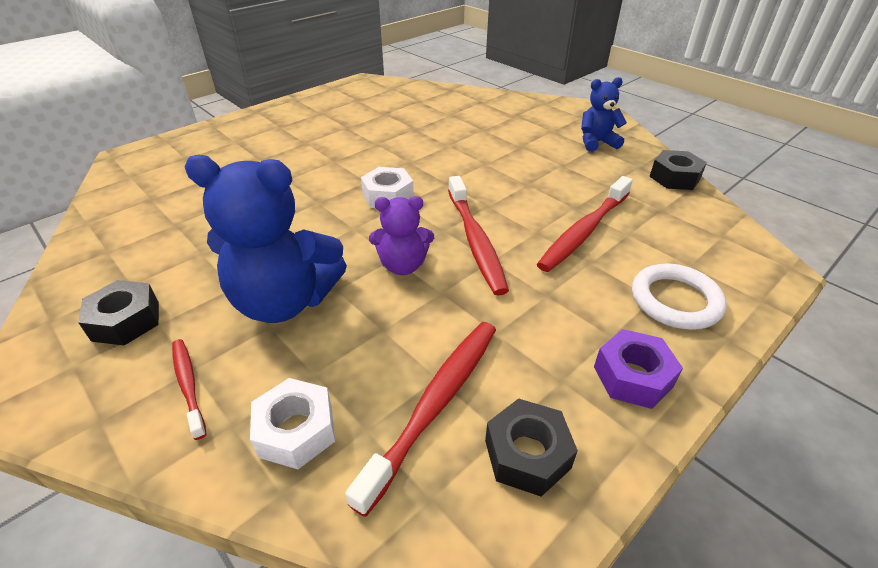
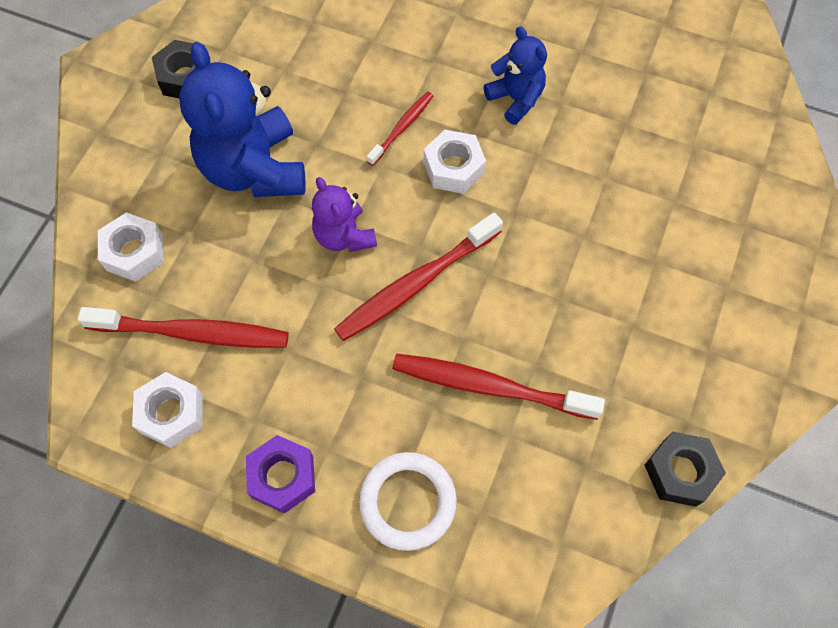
camera: 65 degrees right, 25 degrees up
red toothbrush [172,339,207,440] -> red toothbrush moved to [367,92,433,166]
black nut [485,398,578,497] -> white nut [132,372,203,448]
blue teddy bear [581,77,627,152] -> blue teddy bear moved to [483,27,547,125]

